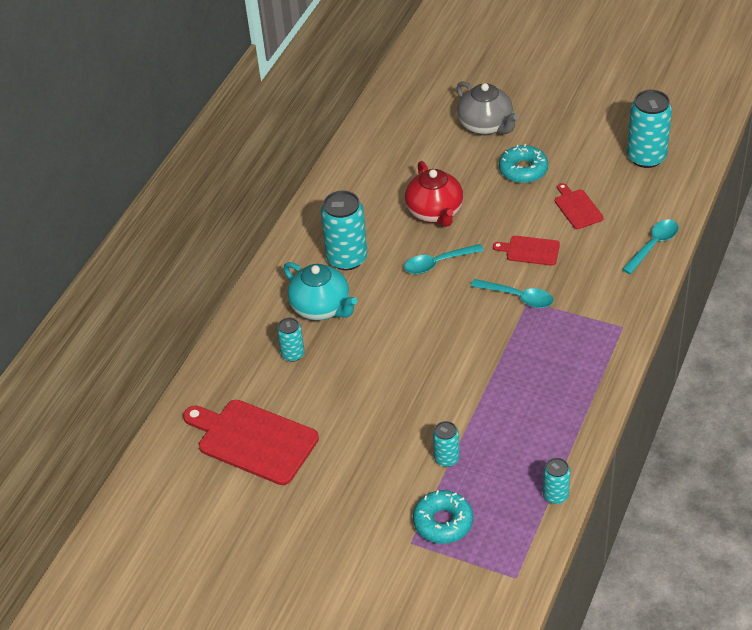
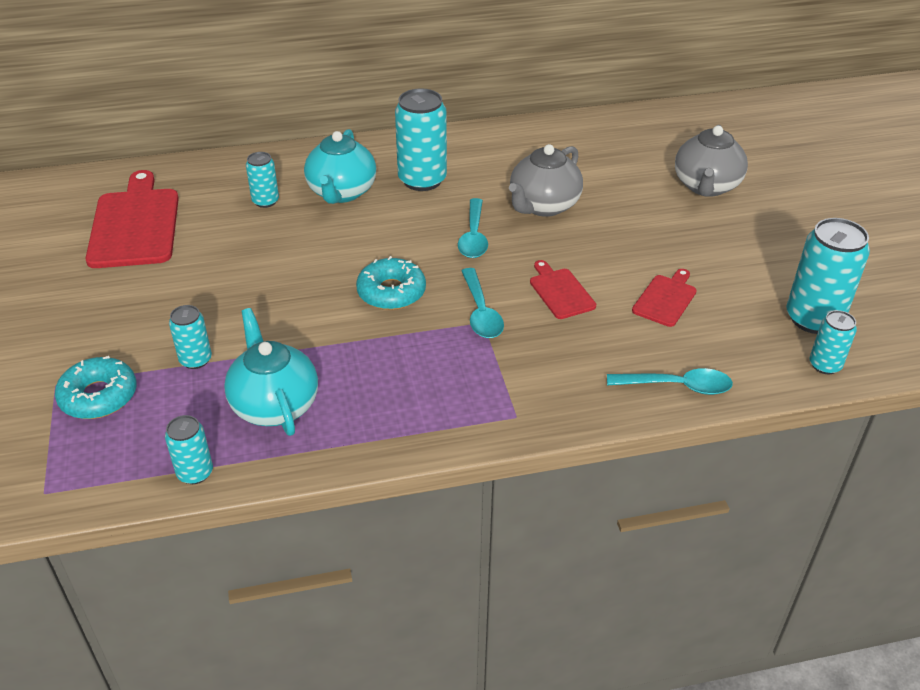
camera: 50 degrees right, 5 degrees down
turquoise spoon [404,244,484,274] -> turquoise spoon turned 120 degrees counterclockwise [458,198,488,258]
red teapot [405,161,463,227] -> grey teapot [509,144,583,217]
turquoise donut [499,144,548,183] -> turquoise donut moved to [356,256,426,310]
none -> turquoise teapot [224,308,318,436]
none -> turquoise can [810,310,857,374]

